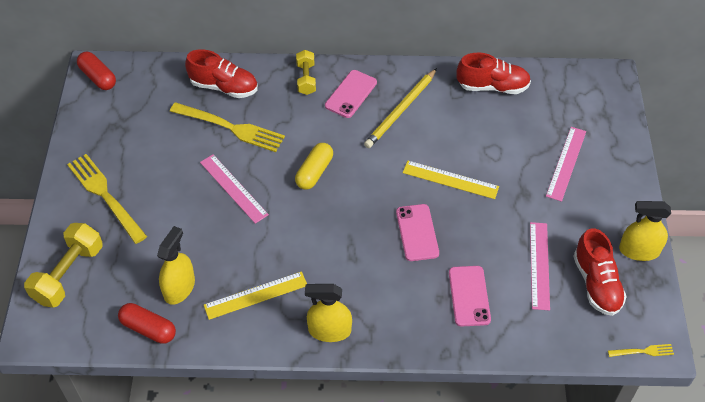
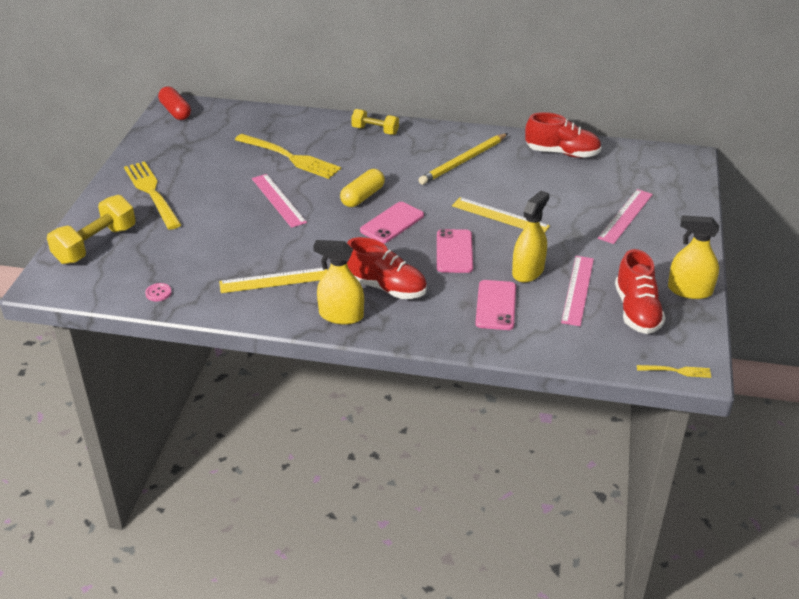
camera: 10 degrees right, 15 degrees down
red capsule [118,303,176,344] -> pink button [145,283,172,301]
yellow spray bottle [157,226,195,305] -> yellow spray bottle moved to [512,191,549,282]
red shoe [185,49,258,98] -> red shoe moved to [347,237,427,299]
yellow dumbbell [296,50,316,95] -> yellow dumbbell turned 75 degrees counterclockwise [351,109,399,135]
pink phone [325,70,377,118] -> pink phone moved to [360,202,424,243]

